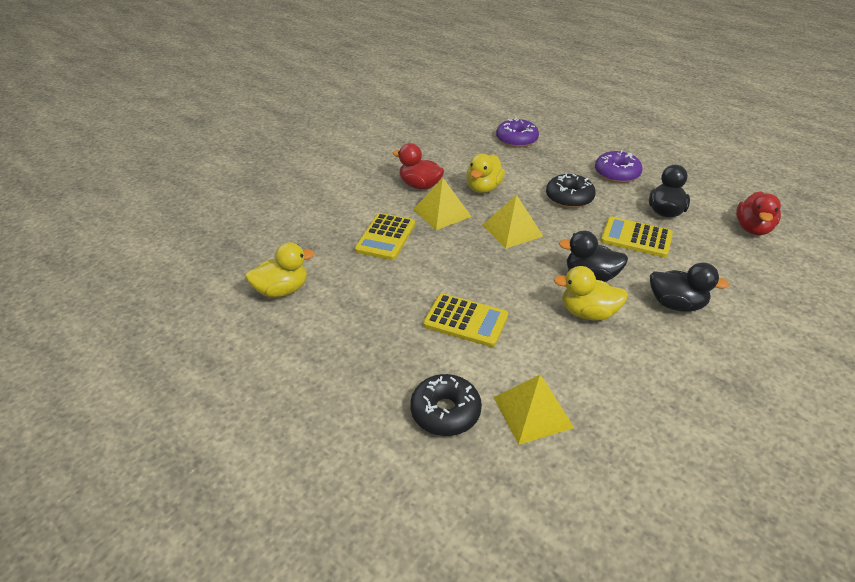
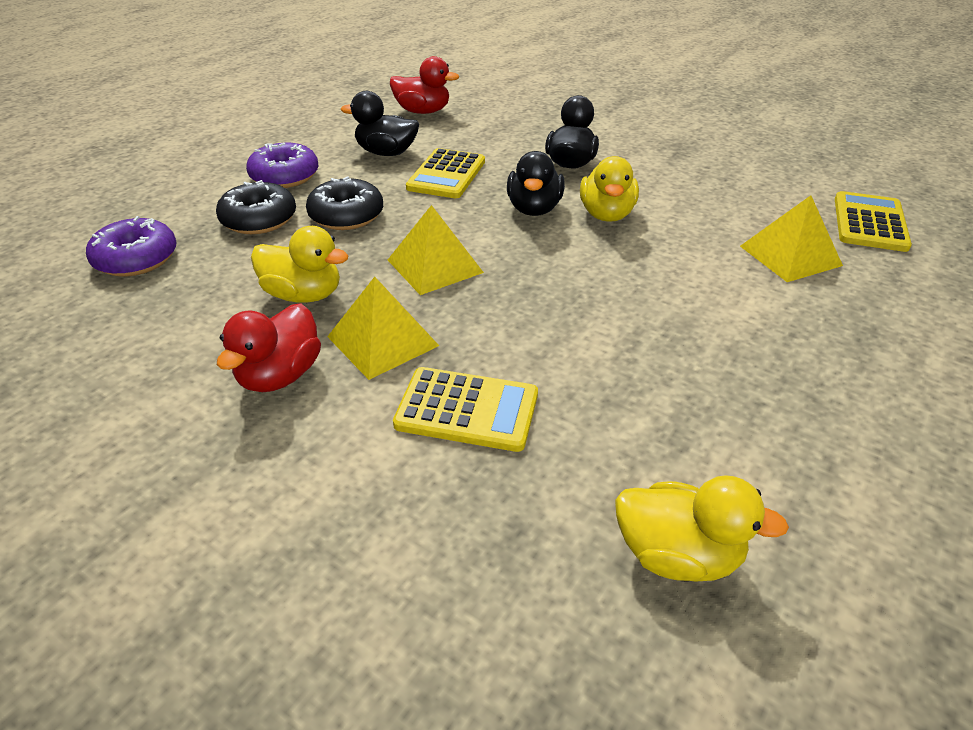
camera: 95 degrees left, 0 degrees up
yellow duck [245,242,315,298] -> yellow duck turned 135 degrees clockwise [615,475,789,582]
black donut [410,374,482,436] -> black donut moved to [216,180,296,234]
yellow calculator [423,293,508,347] -> yellow calculator moved to [835,191,912,252]

